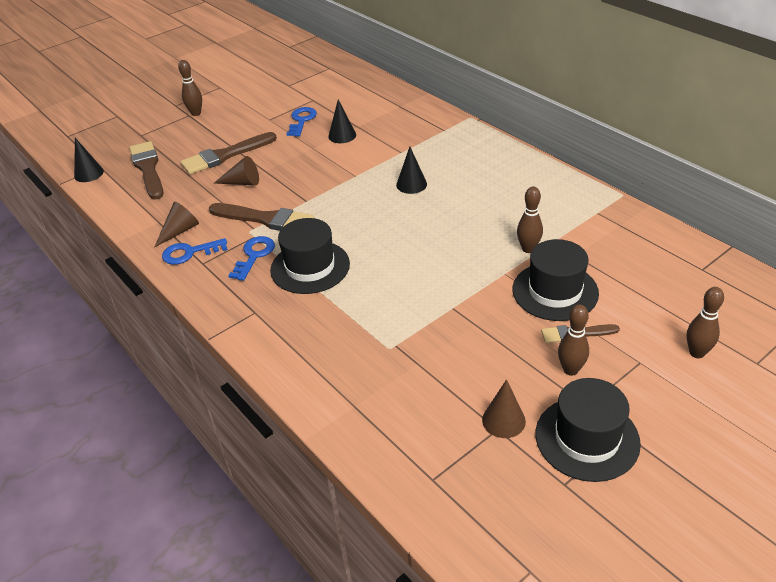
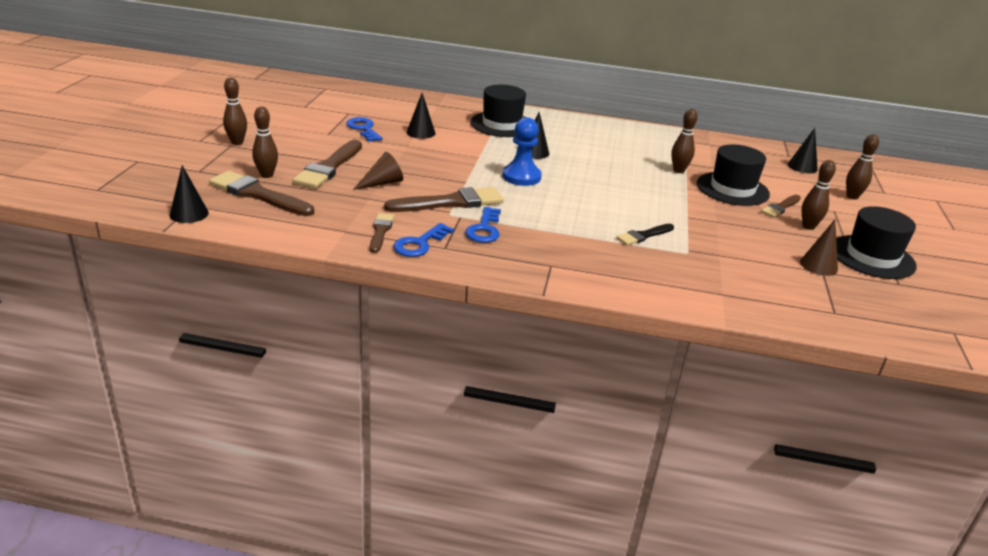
camera: 45 degrees left, 10 degrees down
brown cone [154,202,199,248] -> brown brush [370,213,394,253]
blue key [228,236,275,281] -> blue key turned 150 degrees counterclockwise [465,207,501,243]
black hat [270,218,350,294] -> black hat moved to [470,85,526,137]
none -> brown bowling pin [252,106,278,178]
none -> blue pawn [502,117,542,186]
none -> black brush [617,224,674,245]
none -> black cone [788,128,818,173]

